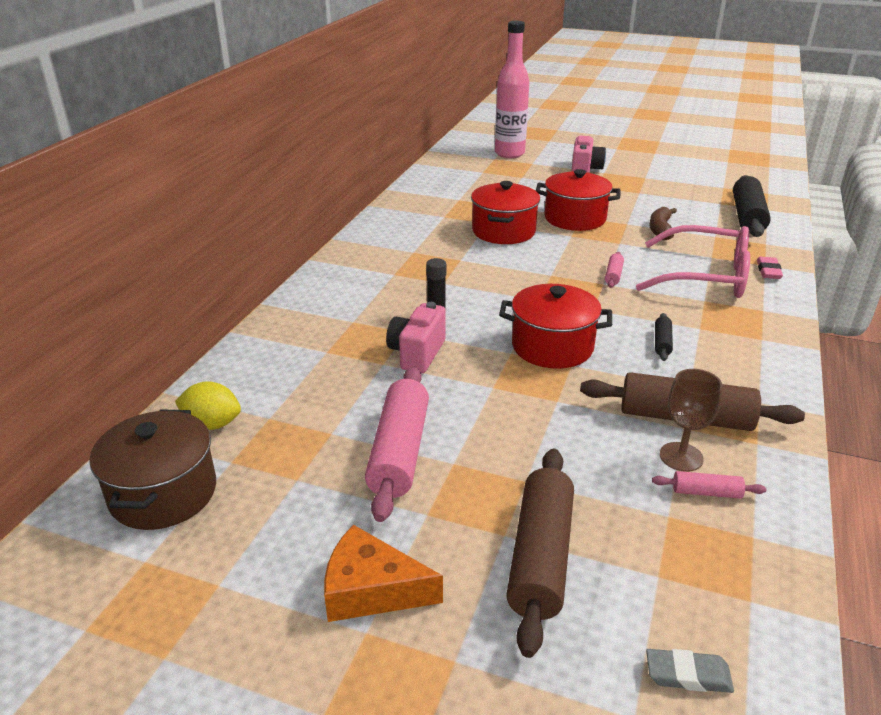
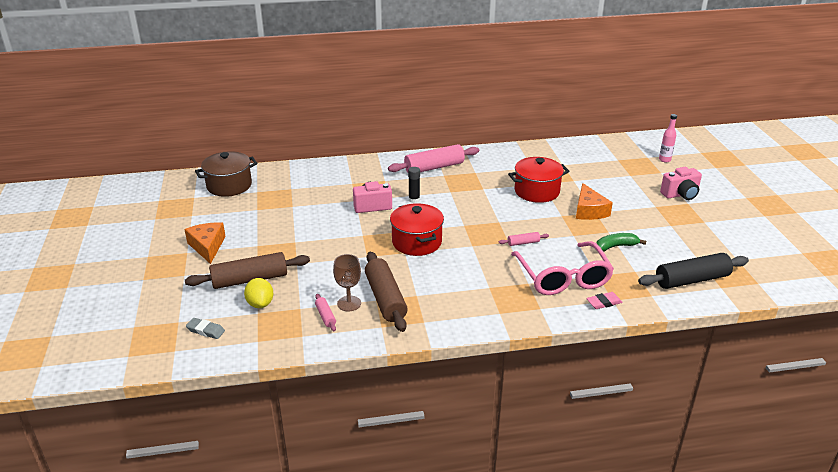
camera: 60 degrees right, 0 degrees up
yellow lemon [175,381,241,430] -> yellow lemon moved to [244,278,274,308]
pink rolling pin [365,366,429,522] -> pink rolling pin moved to [388,144,479,173]
pink bottle [495,21,529,158] -> pink bottle [659,114,677,162], size x0.48
red pot [536,169,620,231] -> orange cheese [576,183,613,220]
grey eraser [646,649,734,693] -> grey eraser turned 45 degrees counterclockwise [186,318,225,339]
brown banana [649,207,677,240] -> green banana [596,233,646,252]
black rolling pin [655,313,673,361] -> none

